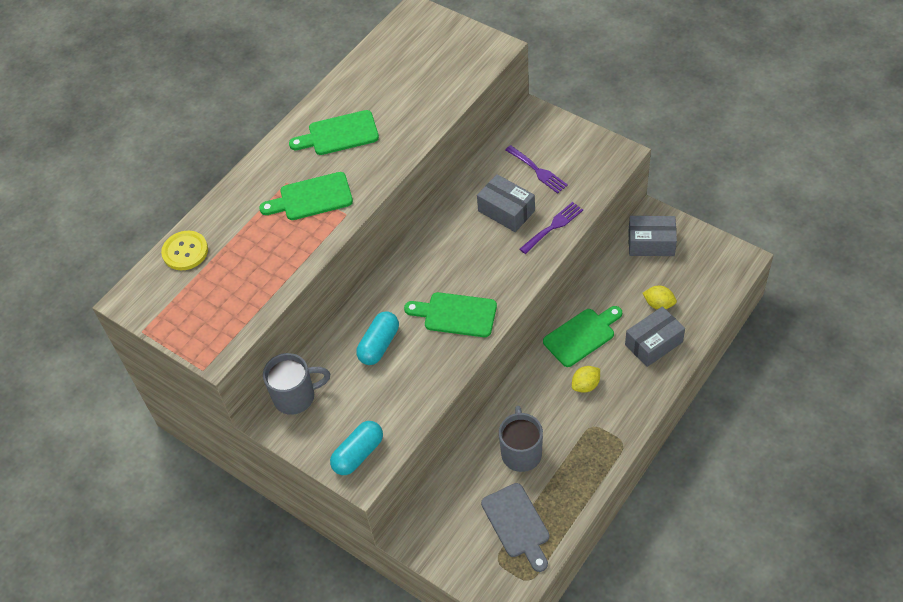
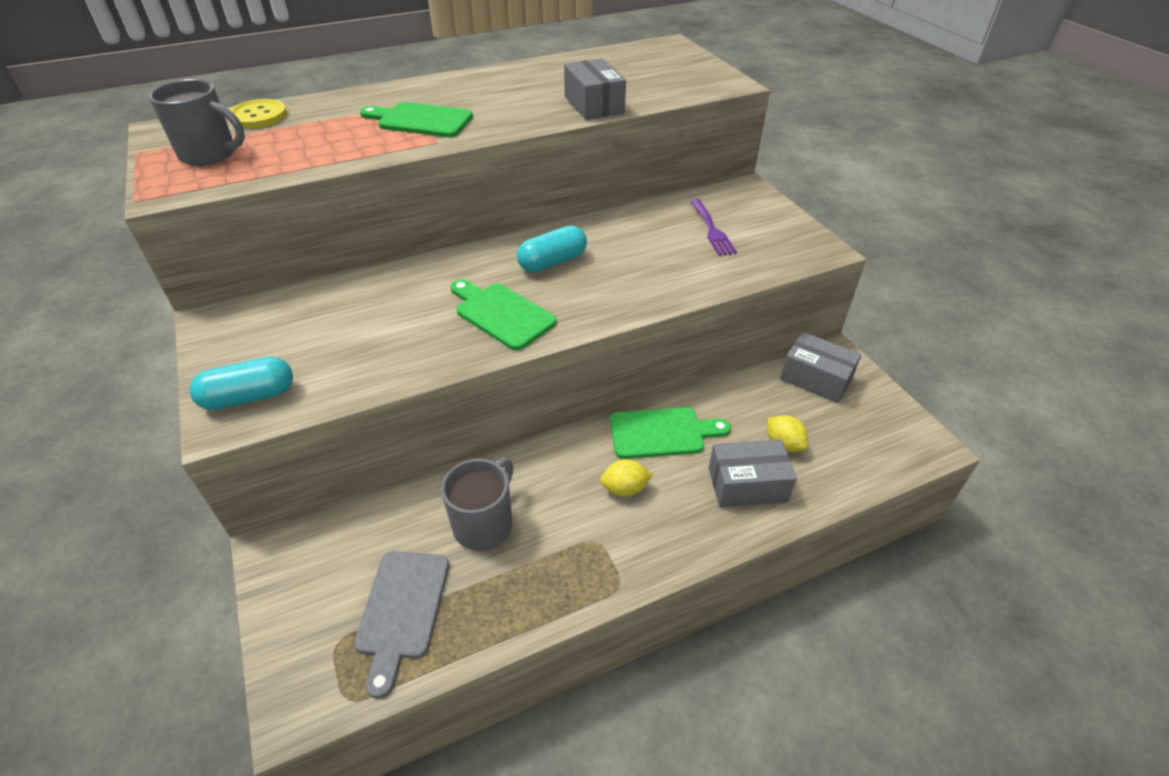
camera: 25 degrees right, 10 degrees down
grey mug [263,353,330,415] -> grey mug moved to [148,79,245,166]
green cutting board [289,110,379,155] -> none
turquoise capsule [356,311,399,365] -> turquoise capsule moved to [517,225,587,273]
grey box [477,174,535,232] -> grey box moved to [564,58,626,120]
purple fork [520,202,583,254] -> none

